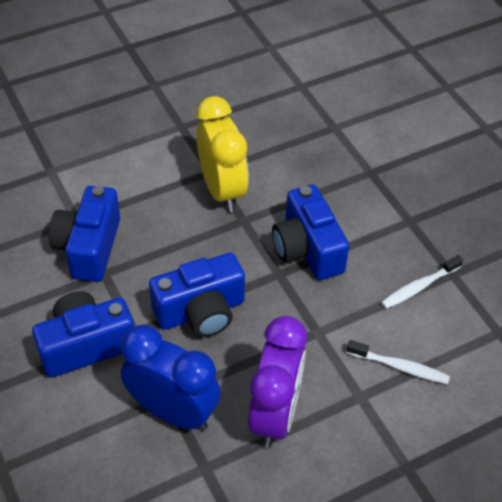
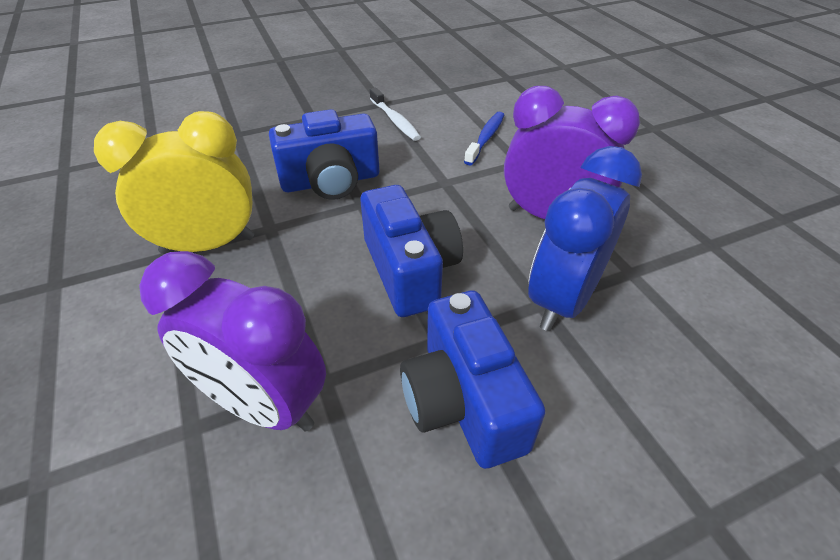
camera: 85 degrees left, 5 degrees down
blue camera [49,186,120,282] -> purple clock [139,251,326,431]
white toothbrush [347,340,450,384] -> blue toothbrush [464,112,504,165]

